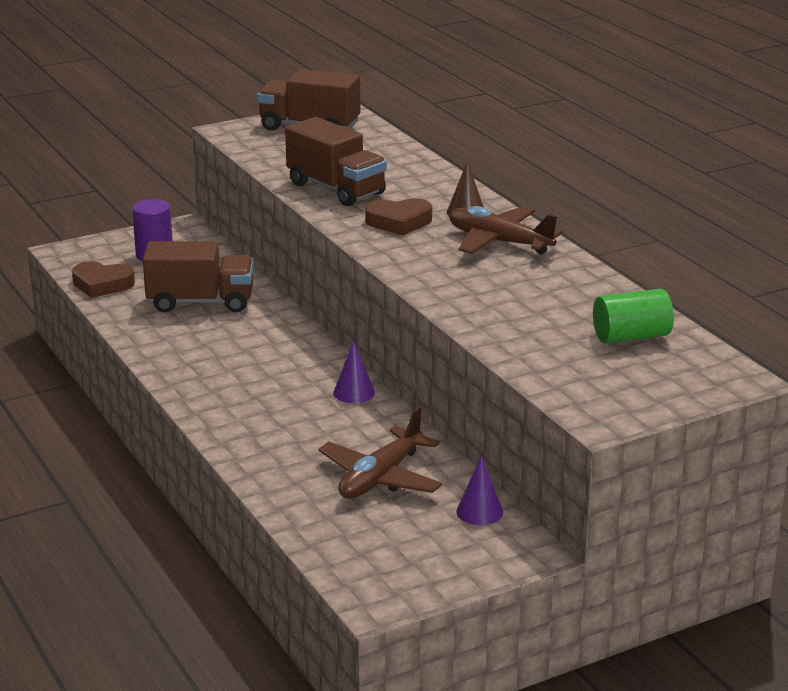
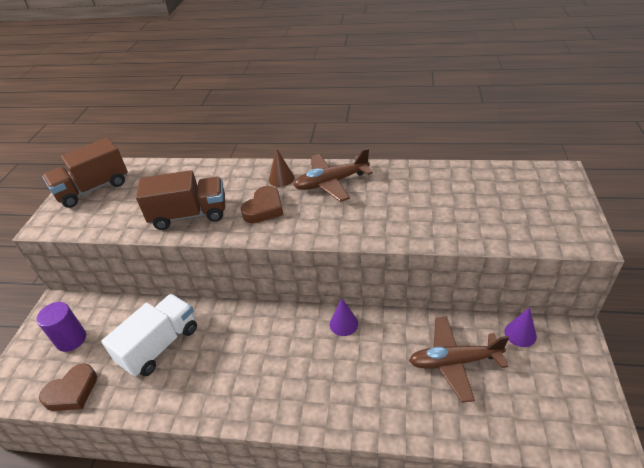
camera: 50 degrees left, 15 degrees up
brown truck [143,241,254,312] -> white truck [101,294,197,377]
brown plane [318,407,442,498] -> brown plane turned 105 degrees clockwise [409,317,509,403]
green cylinder [593,289,674,343] -> none

